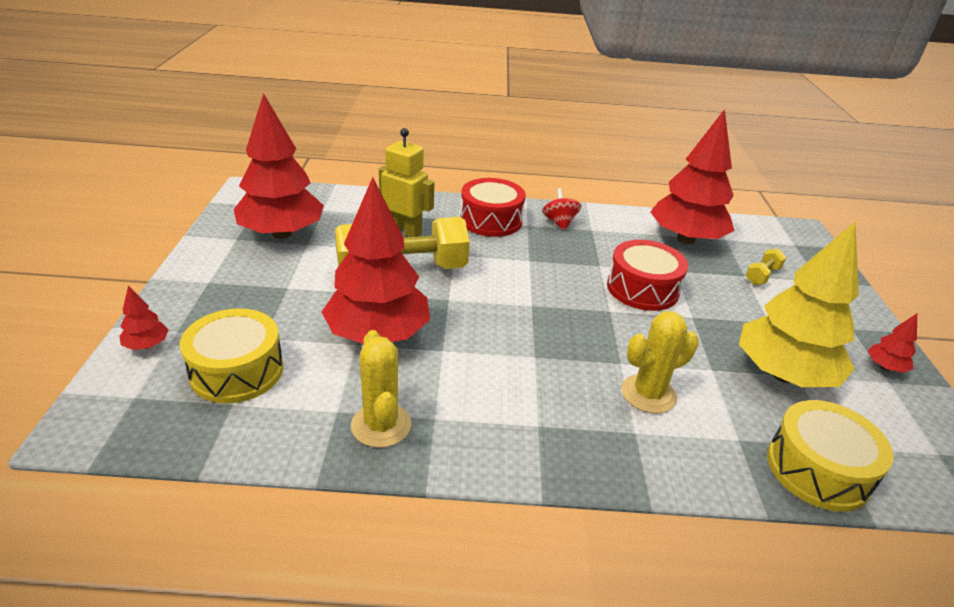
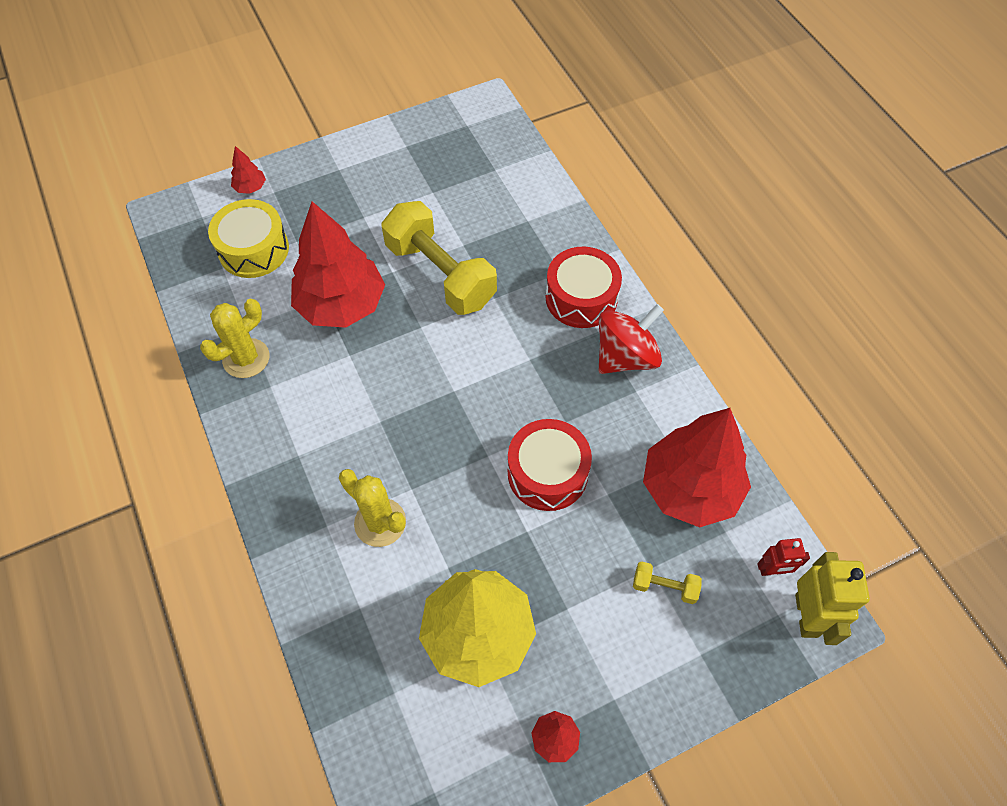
camera: 65 degrees right, 25 degrees up
red tree [233,93,324,239] -> none
yellow robot [379,128,435,237] -> yellow robot moved to [795,552,870,645]
red spinning top [542,188,581,231] -> red spinning top [599,304,664,374], size x1.66
yellow drum [767,400,894,512] -> none
none -> red robot [757,538,810,576]

